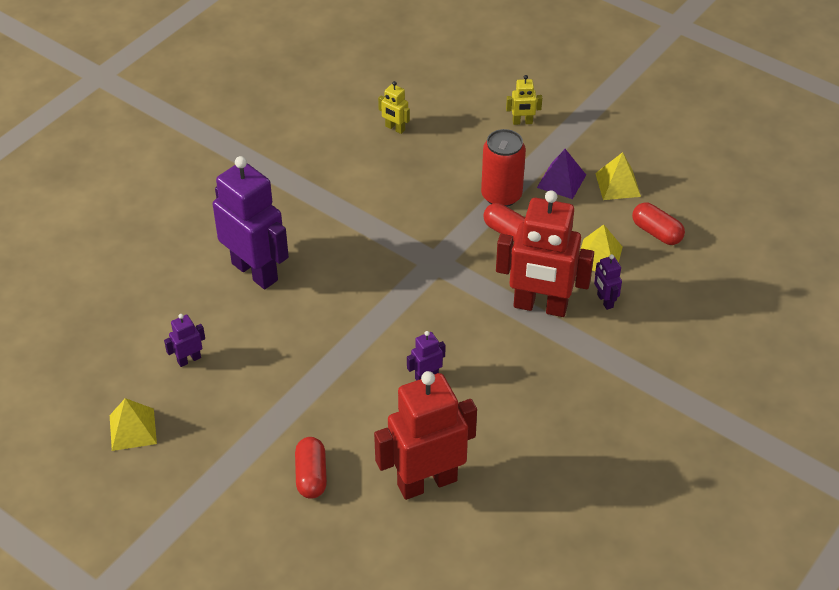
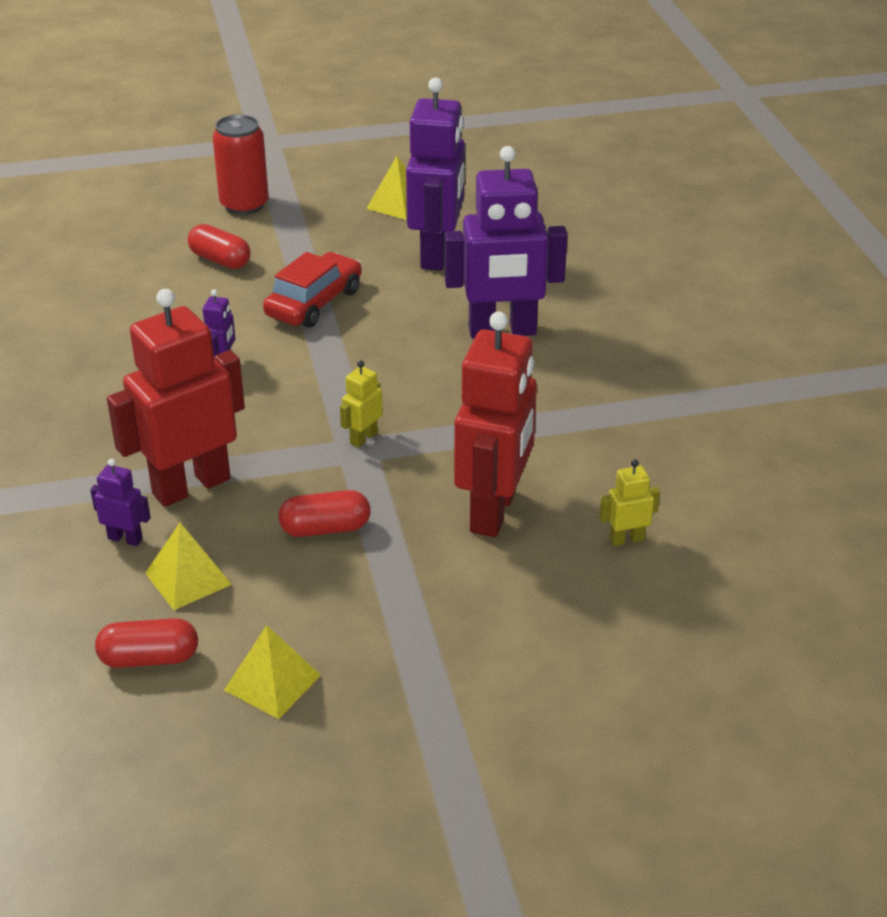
camera: 130 degrees right, 10 degrees down
purple robot [164,314,205,367] -> purple robot [406,77,465,271], size x2.35
red robot [374,371,477,500] -> red robot moved to [454,311,537,537]
red can [481,129,526,207] -> red can moved to [212,115,269,215]
yellow robot [506,75,542,125] -> yellow robot moved to [340,360,383,448]
purple pyramid [537,149,586,199] -> none
none -> red car [263,252,362,328]

